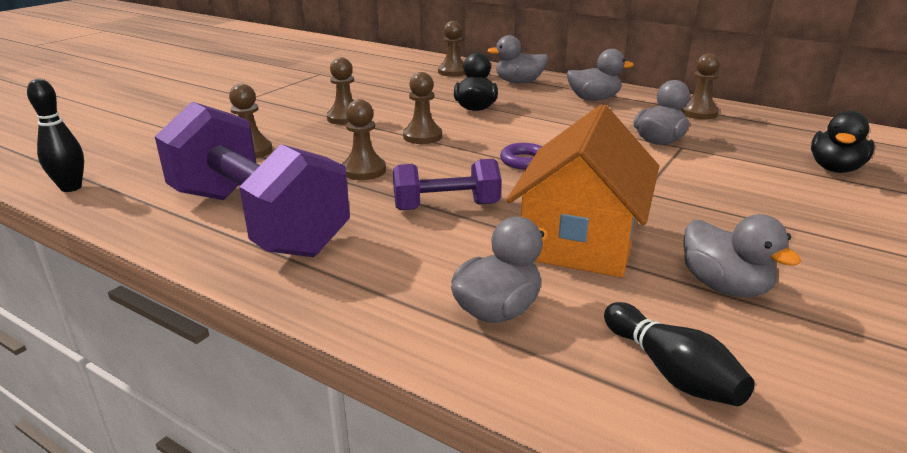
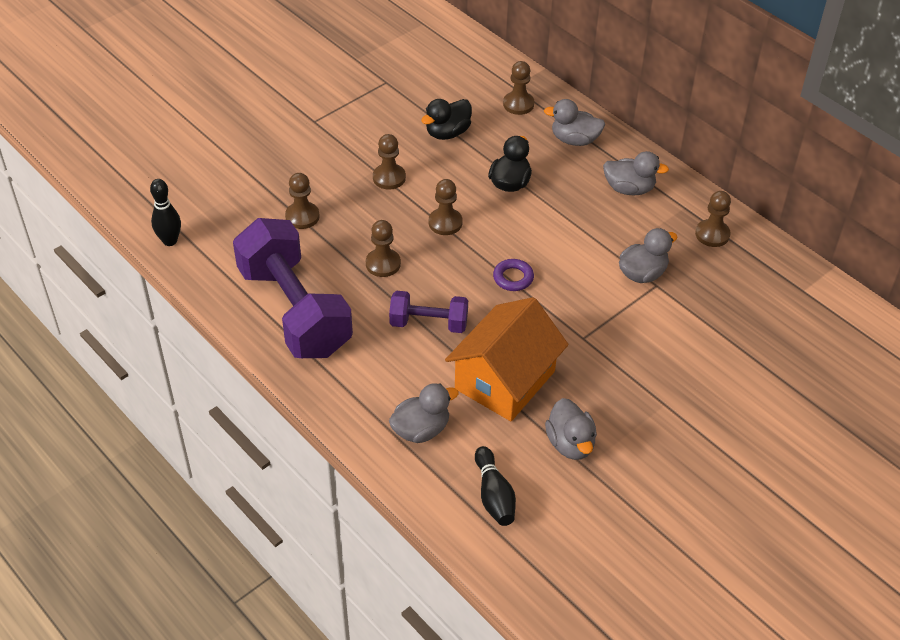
camera: 15 degrees right, 20 degrees up
black duck [811,111,874,173] -> black duck moved to [421,99,472,140]

